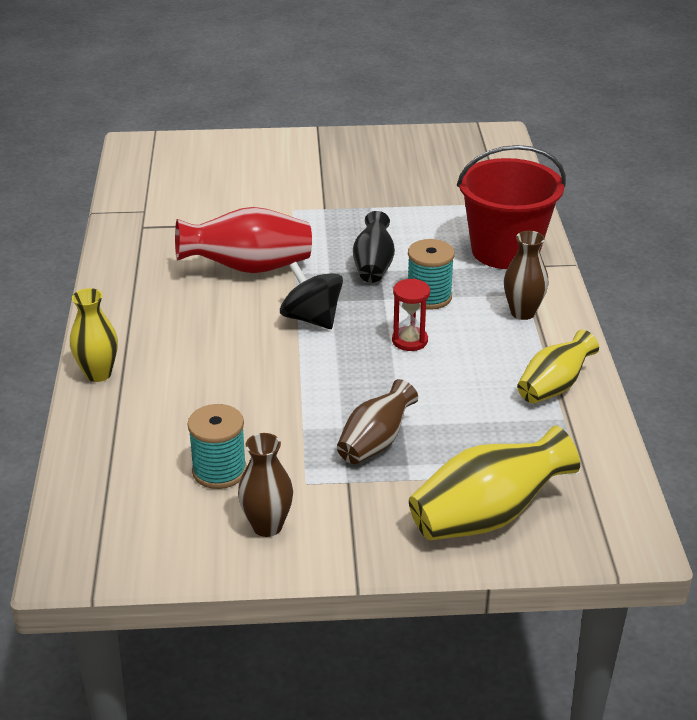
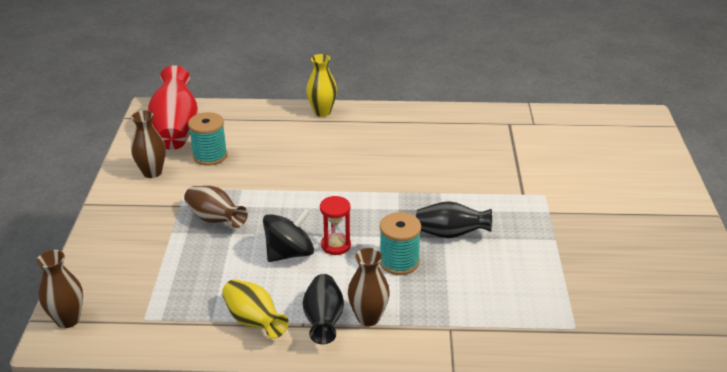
camera: 95 degrees right, 0 degrees up
red vase [175,207,312,273] -> red vase moved to [148,65,198,150]
black spinning top [280,262,343,329] -> black spinning top moved to [263,208,314,262]
yellow vase [409,426,580,540] -> none
red bucket [457,145,566,269] -> none
none -> brown vase [37,250,83,328]
none -> black vase [303,274,344,344]

